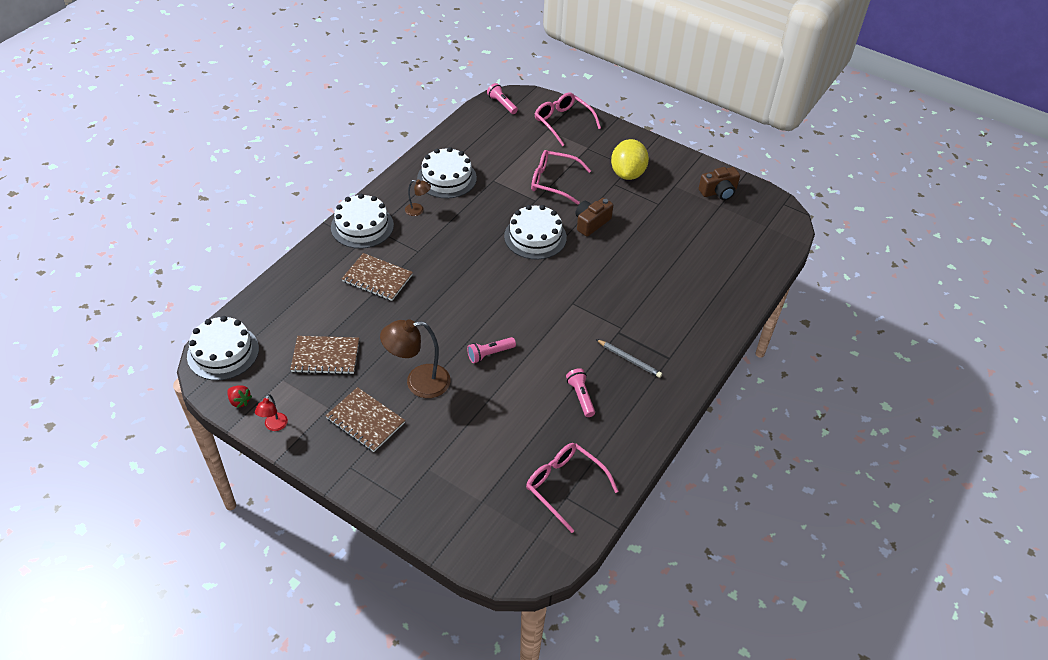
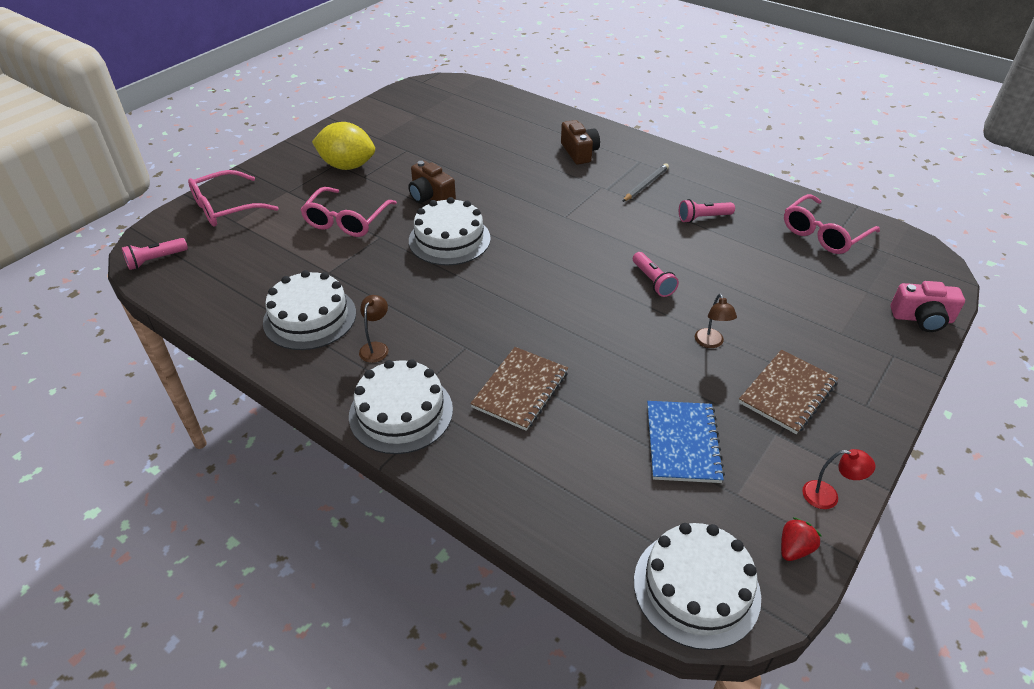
camera: 85 degrees left, 5 degrees down
brown notebook [290,336,359,374] -> blue notebook [647,401,725,483]
brown lamp [380,319,450,398] -> brown lamp [695,294,737,348], size x0.50
brown camera [699,167,740,200] -> brown camera moved to [561,120,600,164]
none -> pink camera [890,281,965,332]

